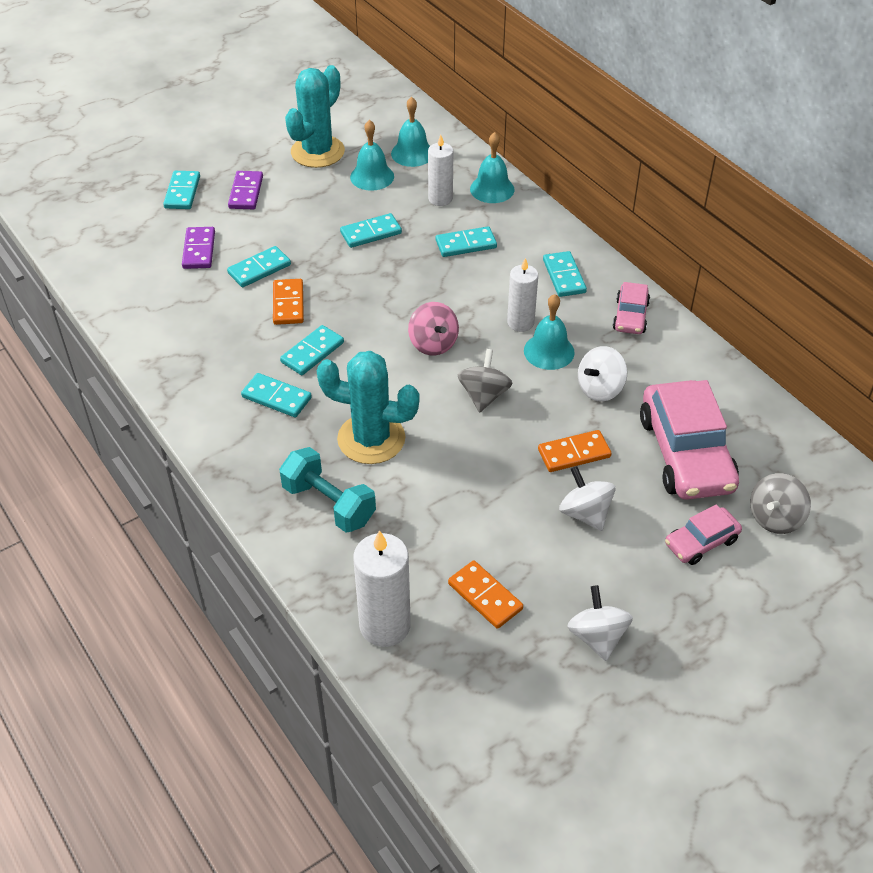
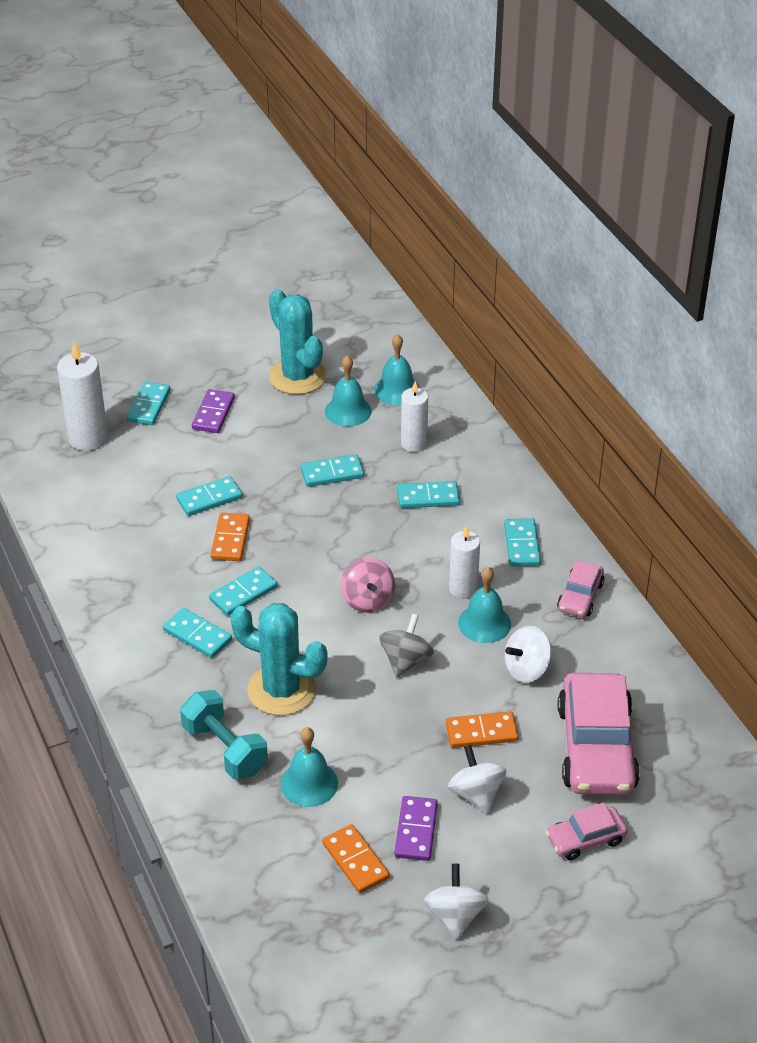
camera: 10 degrees right, 5 degrees down
purple domino [182,227,215,269] -> purple domino moved to [394,796,438,861]
turquoise cactus [285,65,345,168] -> turquoise cactus turned 75 degrees counterclockwise [269,289,327,395]
white candle [353,530,411,647] -> white candle moved to [57,341,108,451]
turquoise bell [470,132,514,203] -> turquoise bell moved to [281,727,338,807]
grey spinning top [750,473,811,534] -> none

